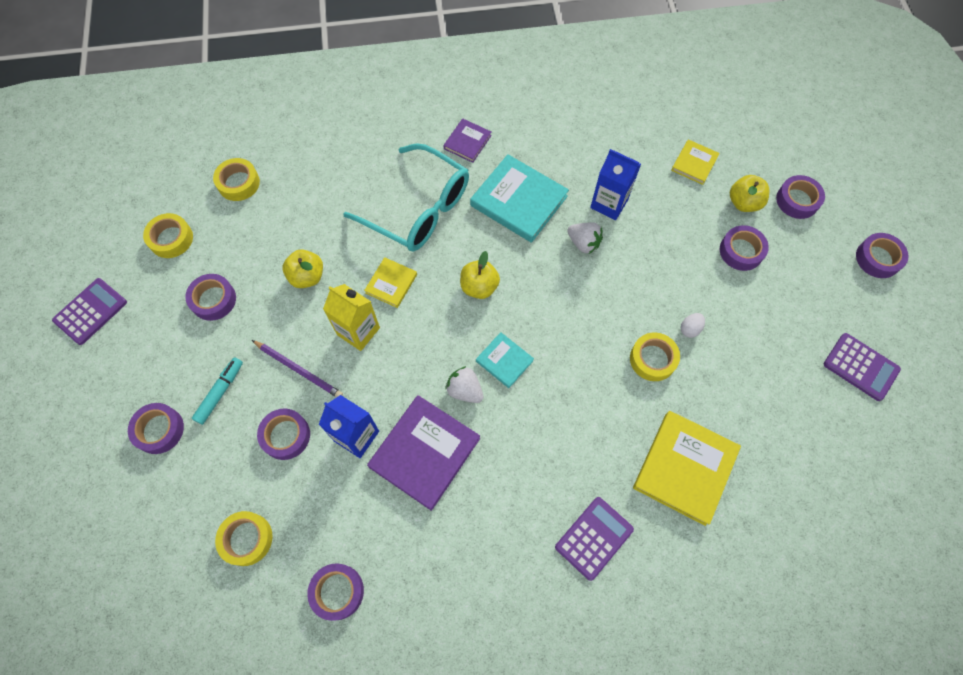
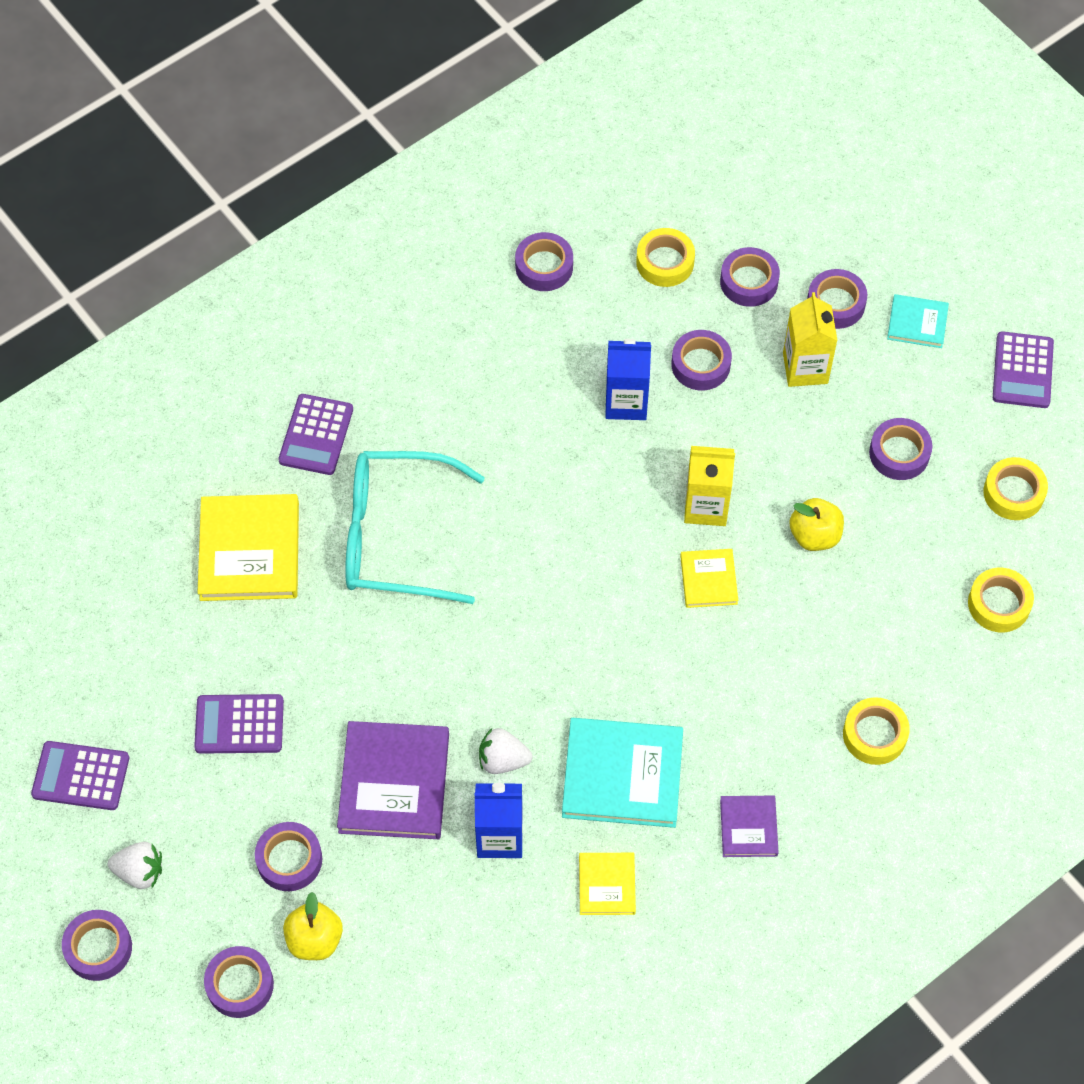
camera: 150 degrees right, 5 degrees down
turquoise marker [192,357,243,425] -> yellow carton [783,292,837,387]
purple pencil [252,340,343,397] -> none
turquoise glasses [343,143,469,252] -> turquoise glasses moved to [345,451,485,604]
purple book [367,395,480,511] -> purple book moved to [337,721,449,839]
white strawberry [445,366,483,403] -> white strawberry moved to [108,842,162,889]
yellow apple [460,251,500,299] -> none
turquoise book [476,332,534,388] -> turquoise book moved to [887,294,949,348]
yellow tape [630,333,680,381] -> yellow tape moved to [843,697,910,765]
yellow book [671,139,720,185] -> yellow book moved to [579,853,636,915]
white egg [681,313,705,338] -> none
none -> purple calculator [194,694,284,754]
none -> purple tape [720,247,780,307]

